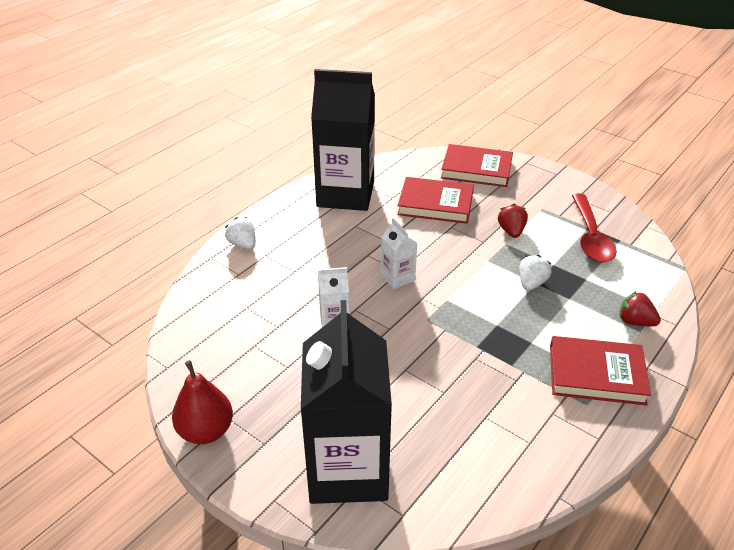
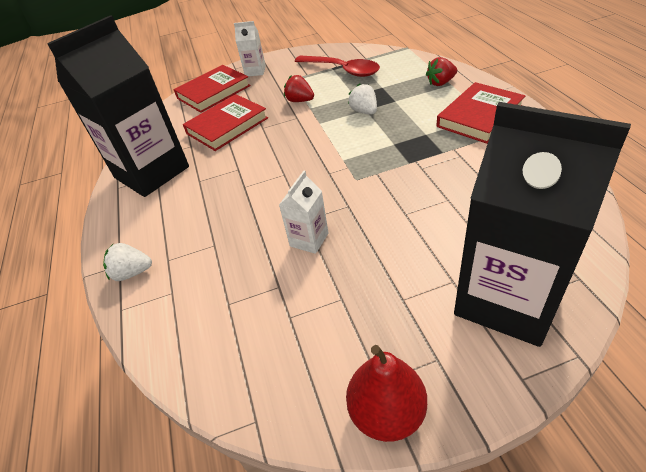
camera: 50 degrees left, 5 degrees up
white carton [381,218,417,289] -> white carton moved to [234,21,266,77]

